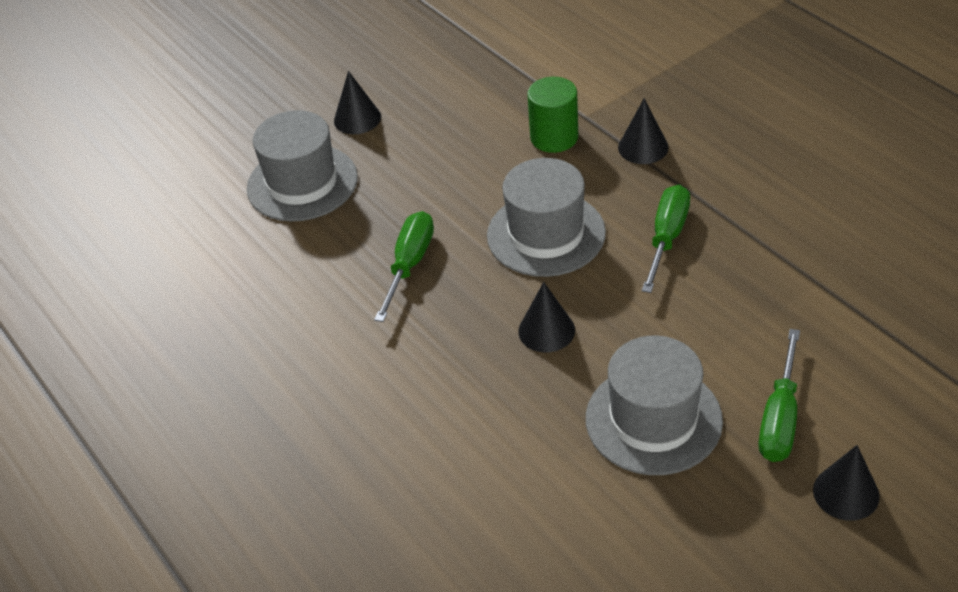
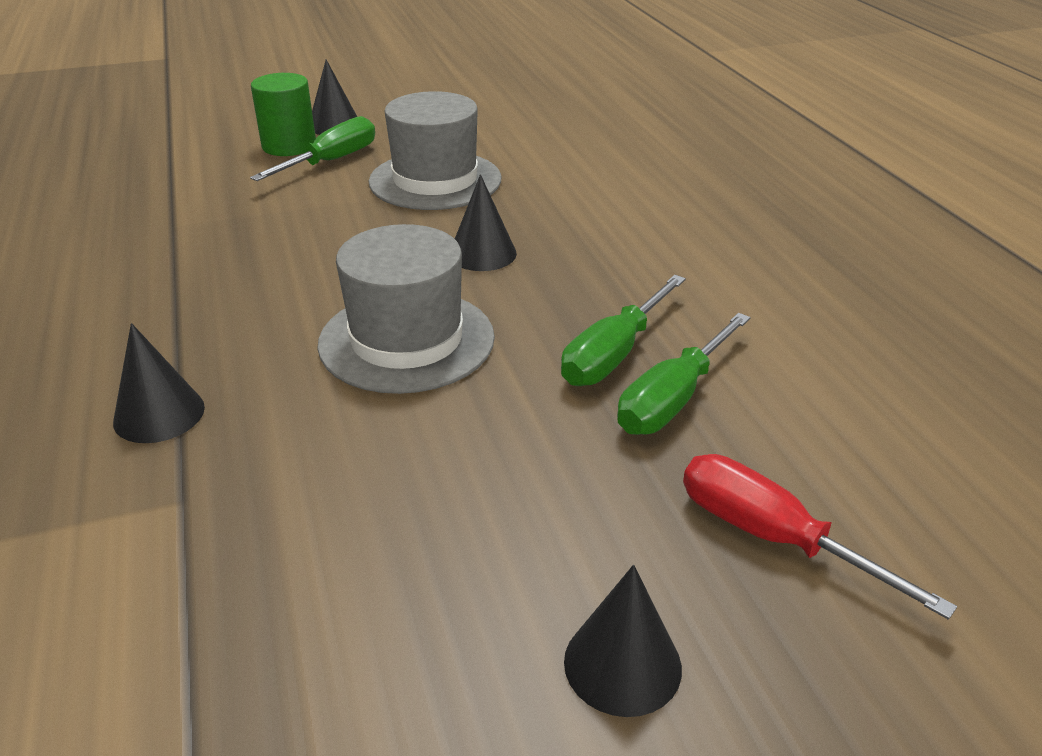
camera: 165 degrees left, 10 degrees down
grey hat [247,110,358,222] -> red screwdriver [683,454,957,620]
green cylinder [527,77,578,153] -> green cylinder moved to [251,73,316,156]
green screwdriver [642,185,690,293] -> green screwdriver moved to [617,313,751,435]

